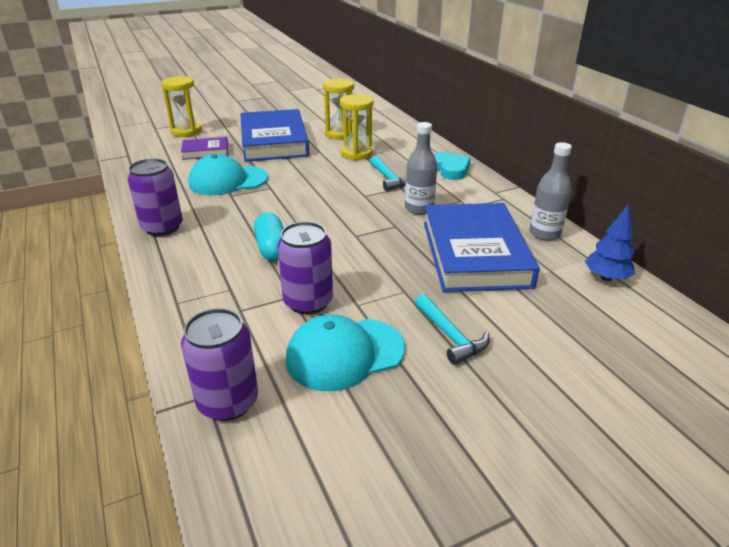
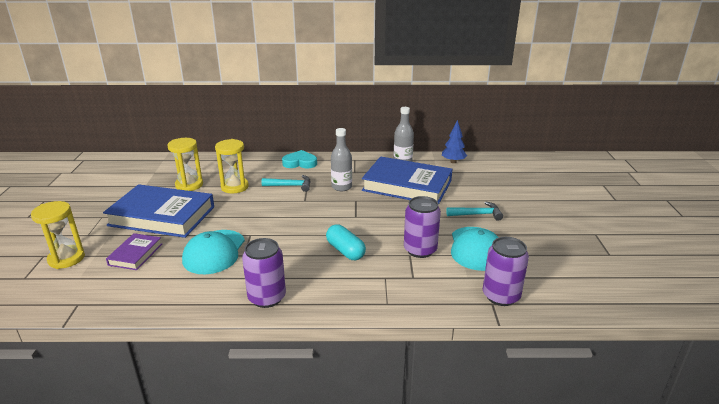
camera: 65 degrees left, 5 degrees down
turquoise capsule [254,213,284,261] -> turquoise capsule turned 45 degrees clockwise [326,224,366,260]

